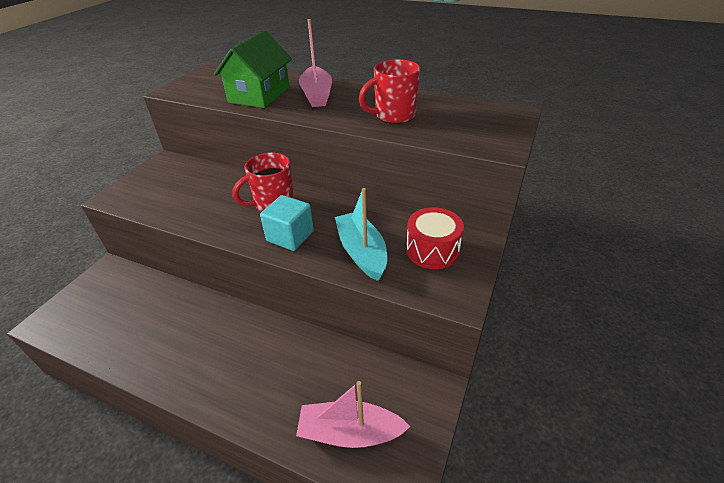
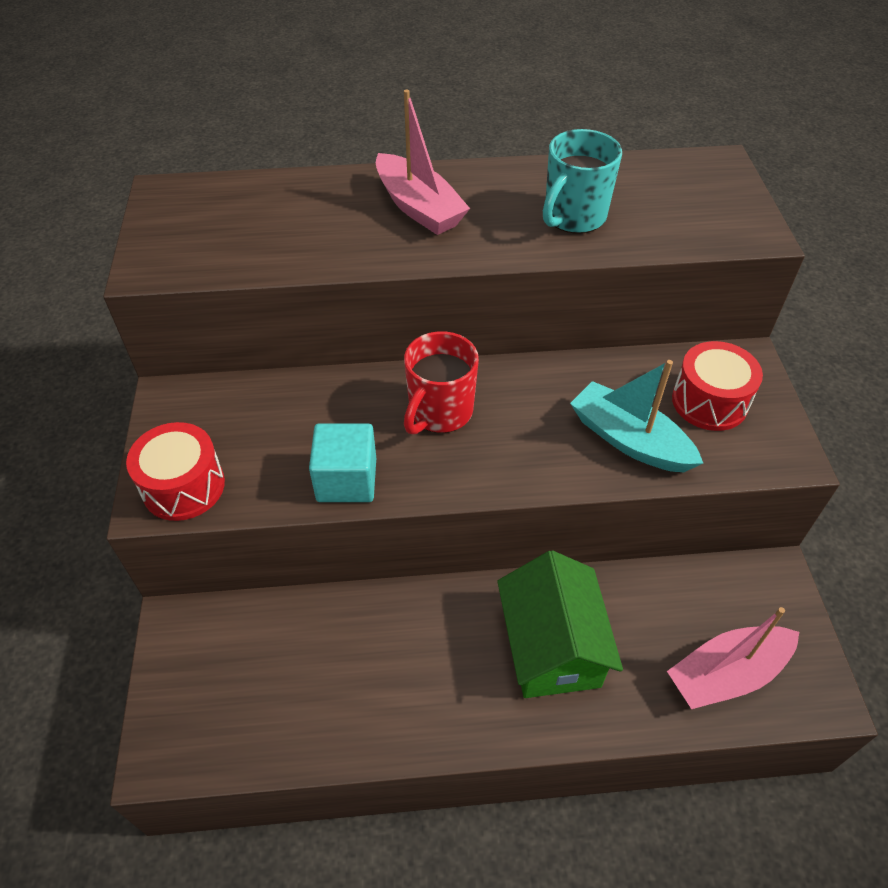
camera: 30 degrees left, 10 degrees up
green house [214,30,292,108] -> green house moved to [497,550,623,698]
turquoise cube [260,195,314,251] -> turquoise cube moved to [309,424,376,502]
red mug [359,59,420,124] -> turquoise mug [543,129,622,234]
none -> red drum [126,422,225,521]

